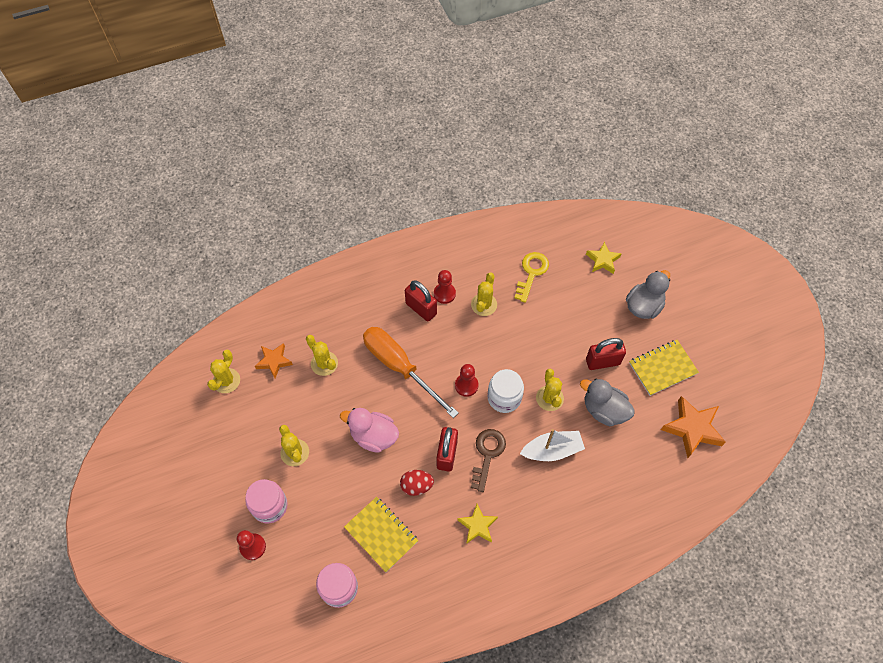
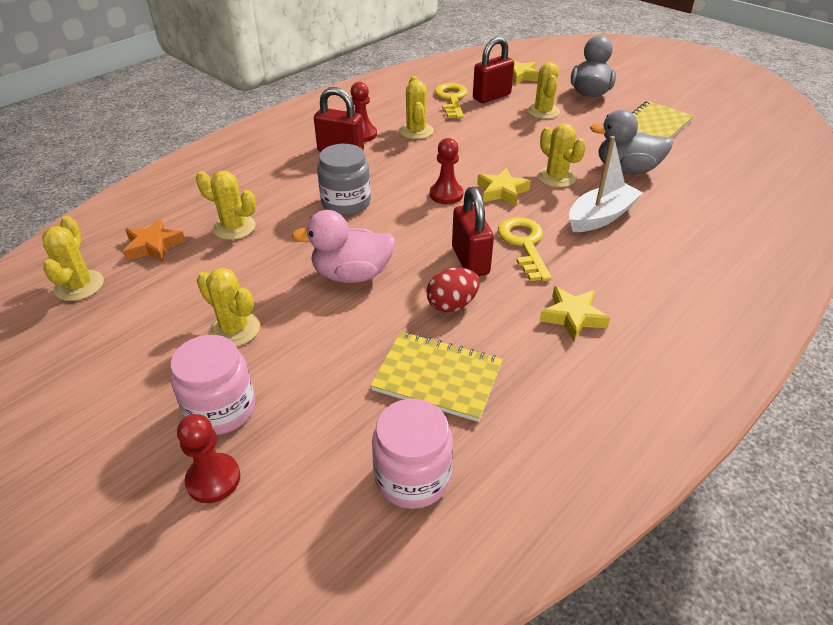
camera: 25 degrees left, 20 degrees down
orange screwdriver [363,327,459,418] -> grey jar [317,144,371,215]
brown key [471,429,506,492] -> yellow key [498,217,551,281]
white jar [488,369,524,413] -> yellow star [477,168,531,206]
red padlock [586,338,626,370] -> red padlock moved to [473,37,514,103]
orange star [661,396,726,458] -> none
none -> yellow cactus [527,62,560,119]

